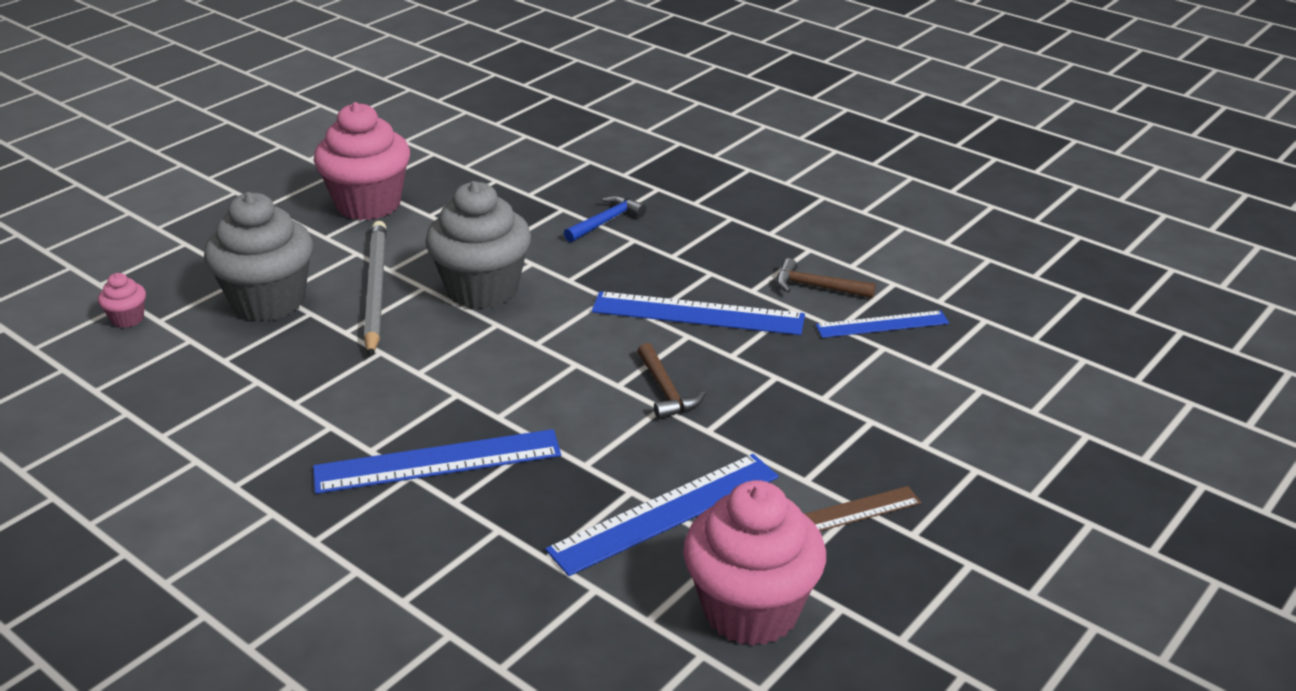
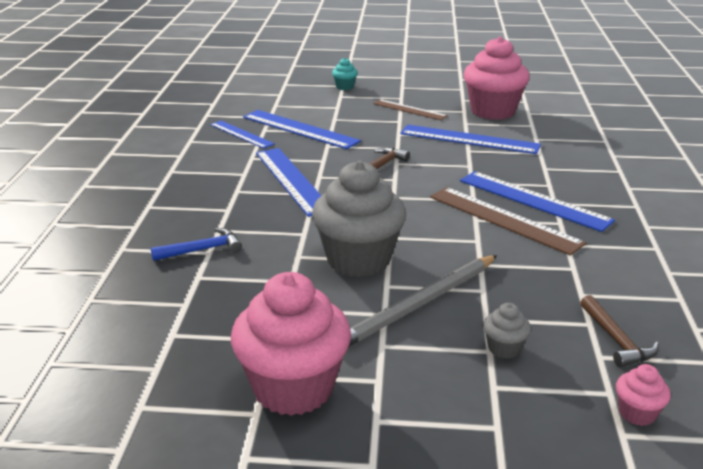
camera: 125 degrees left, 5 degrees down
grey cupcake [204,192,313,321] -> grey cupcake [483,303,531,359], size x0.43
blue hammer [564,196,646,243] -> blue hammer turned 150 degrees clockwise [151,228,242,261]
brown hammer [777,258,876,298] -> brown hammer moved to [580,295,659,367]
none -> blue ruler [243,110,361,149]
none -> turquoise cupcake [332,58,358,90]
none -> brown ruler [430,187,586,255]

